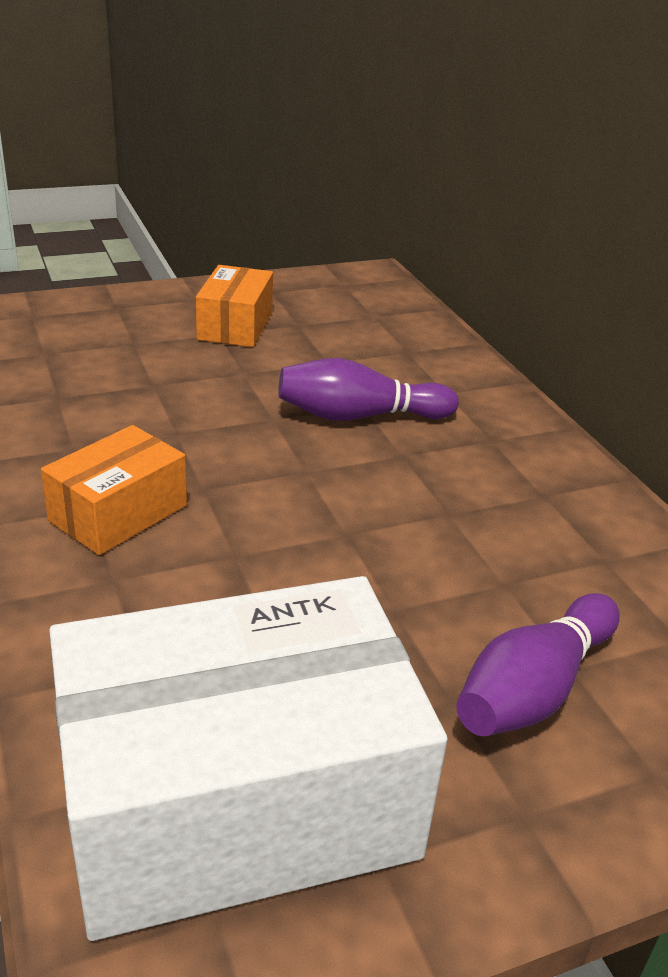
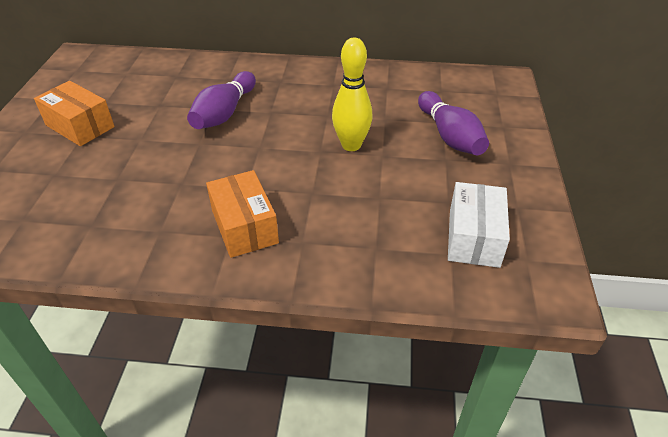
camera: 60 degrees left, 10 degrees up
white box [49,576,448,941] -> white box [448,182,510,268], size x0.50
none -> yellow bowling pin [332,37,373,151]

